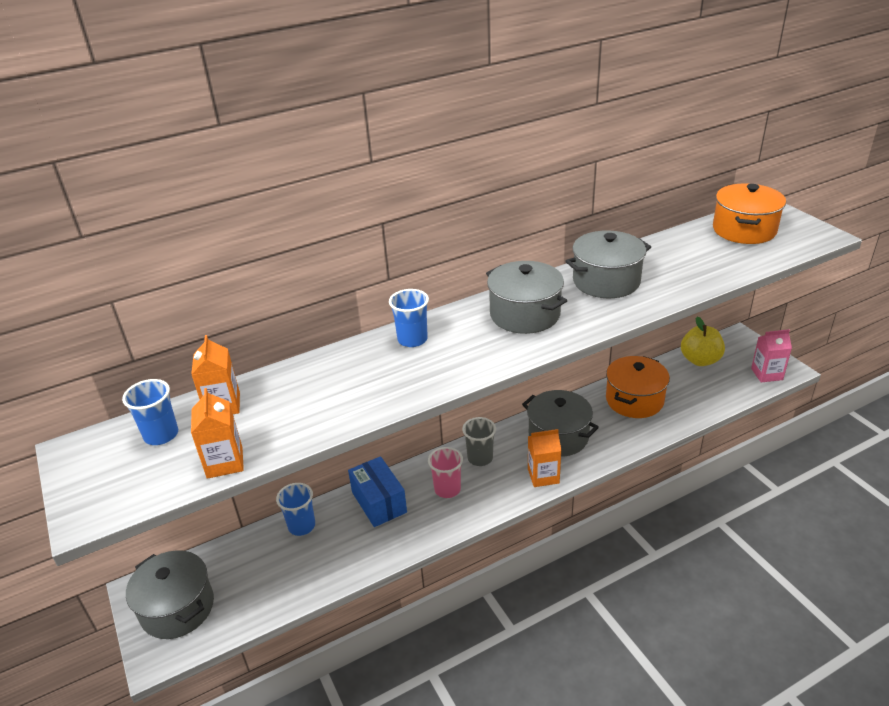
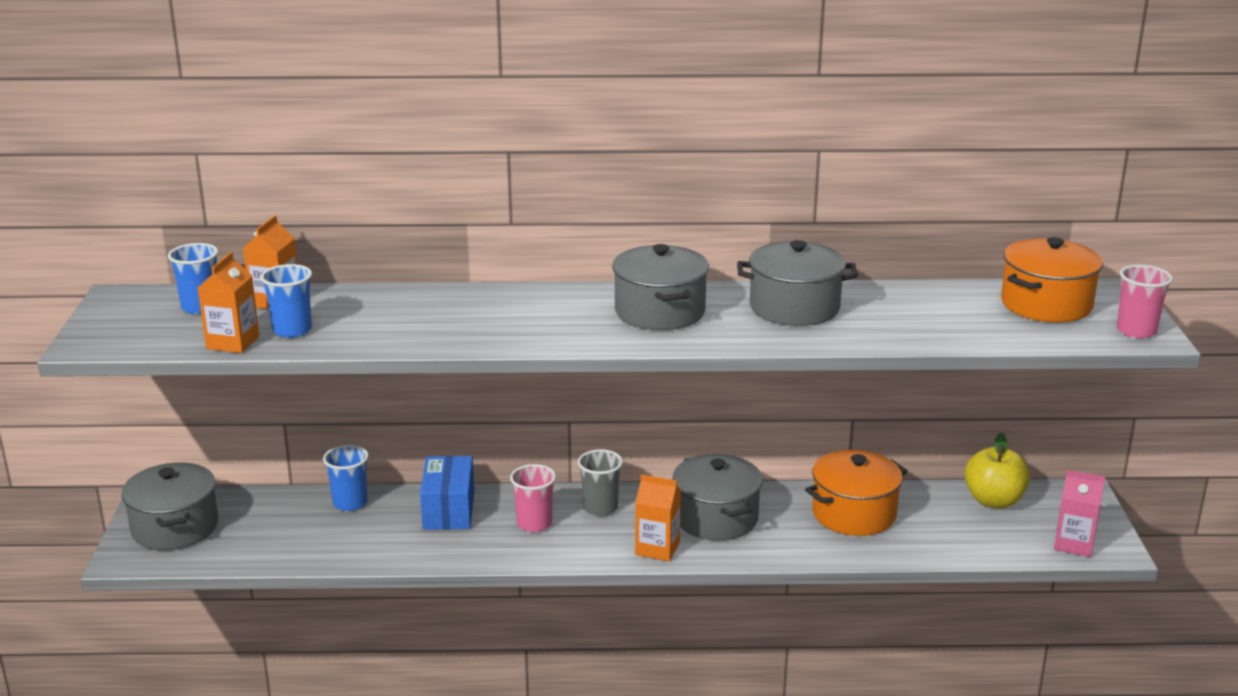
camera: 25 degrees right, 10 degrees down
blue cup [389,289,429,347] -> blue cup moved to [261,264,312,338]
none -> pink cup [1117,265,1173,339]

